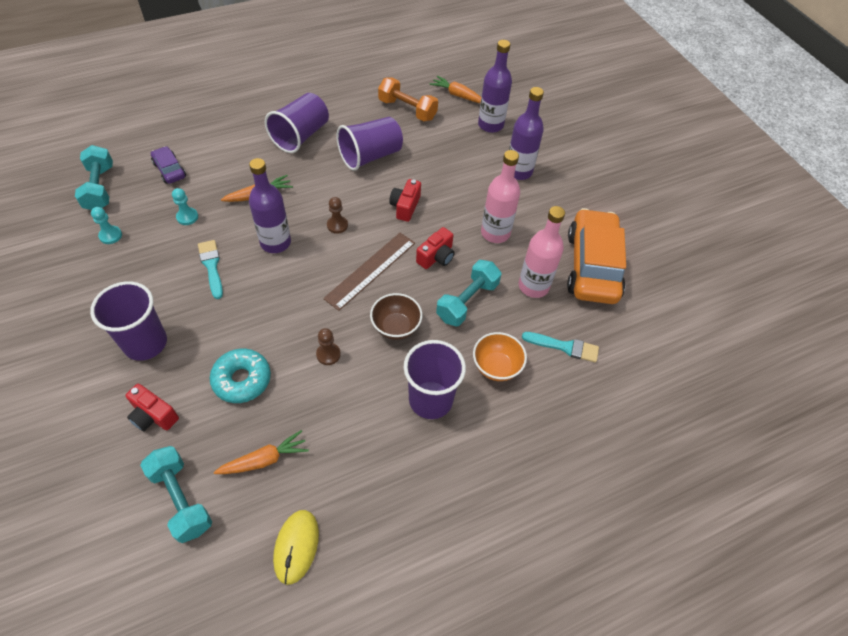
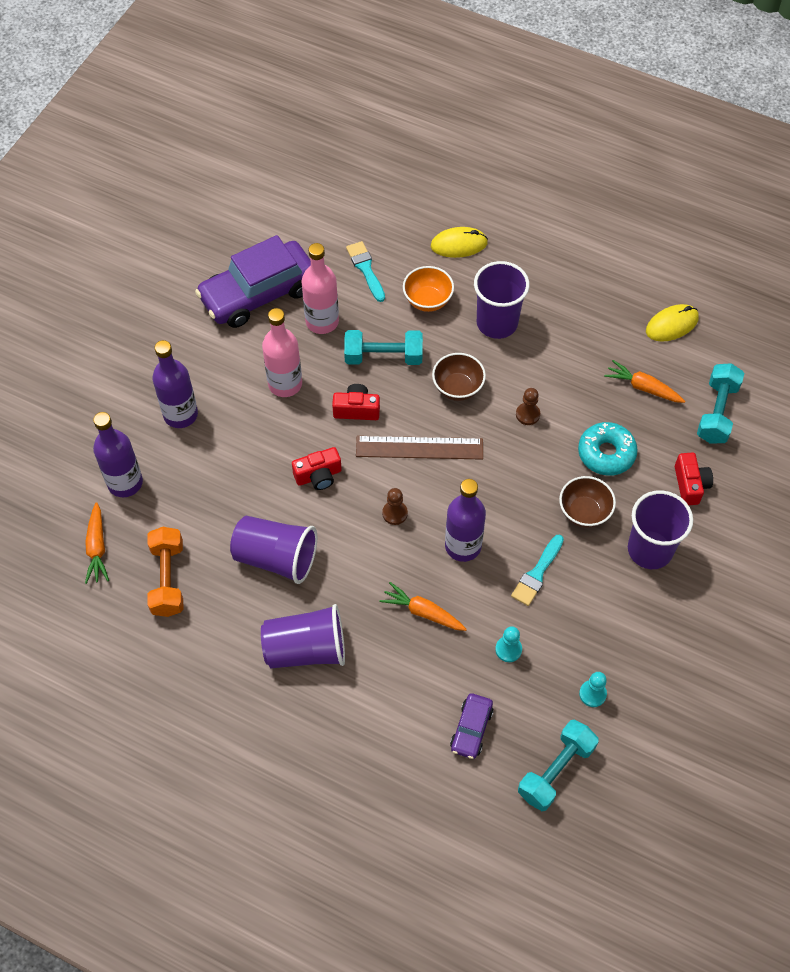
camera: 125 degrees left, 5 degrees up
orange car [567,208,626,304] -> purple car [195,235,311,328]
none -> yellow mouse [431,227,488,258]
none -> brown bowl [559,476,616,528]

